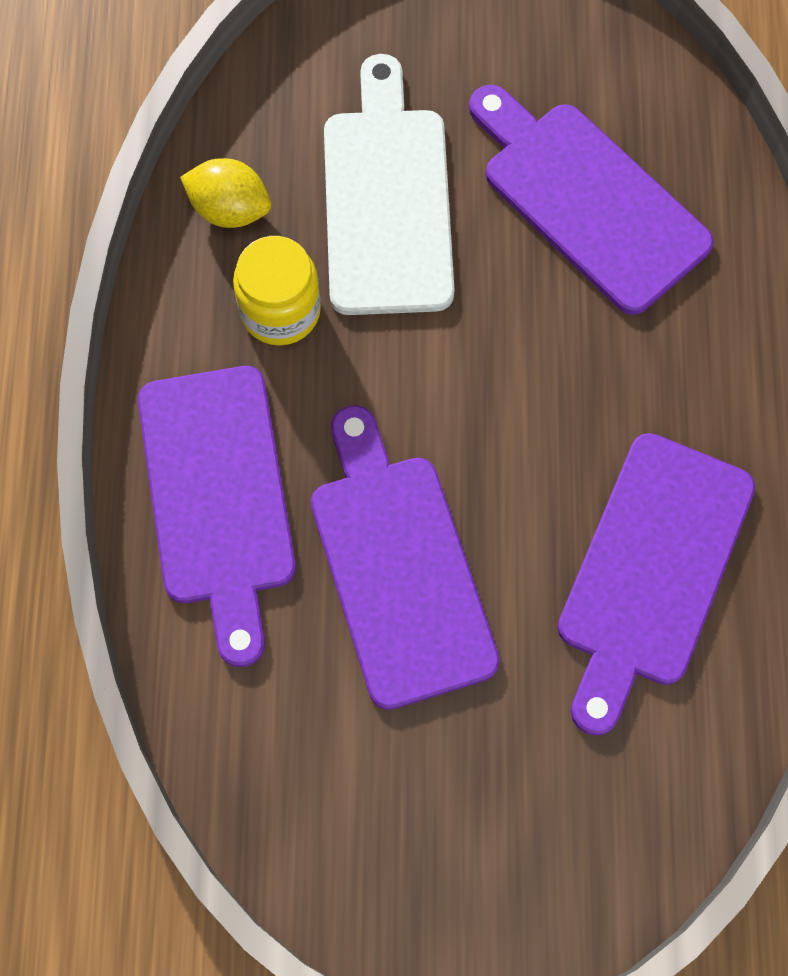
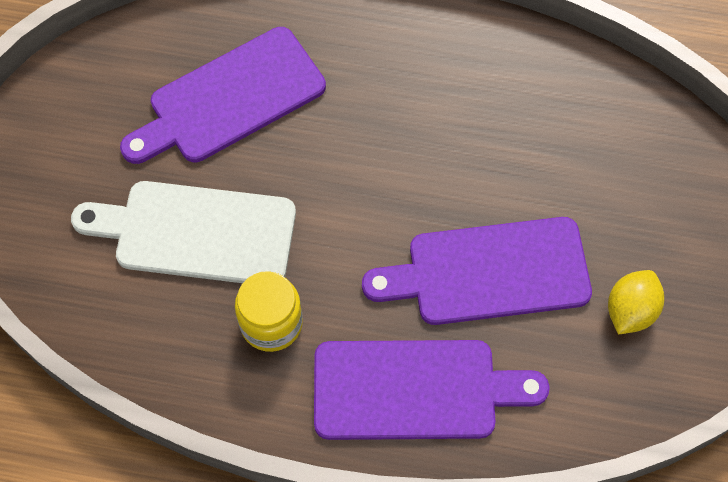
camera: 80 degrees left, 5 degrees down
yellow lemon [180,158,271,228] -> yellow lemon moved to [608,270,664,334]
purple cutting board [557,433,755,736] -> none

